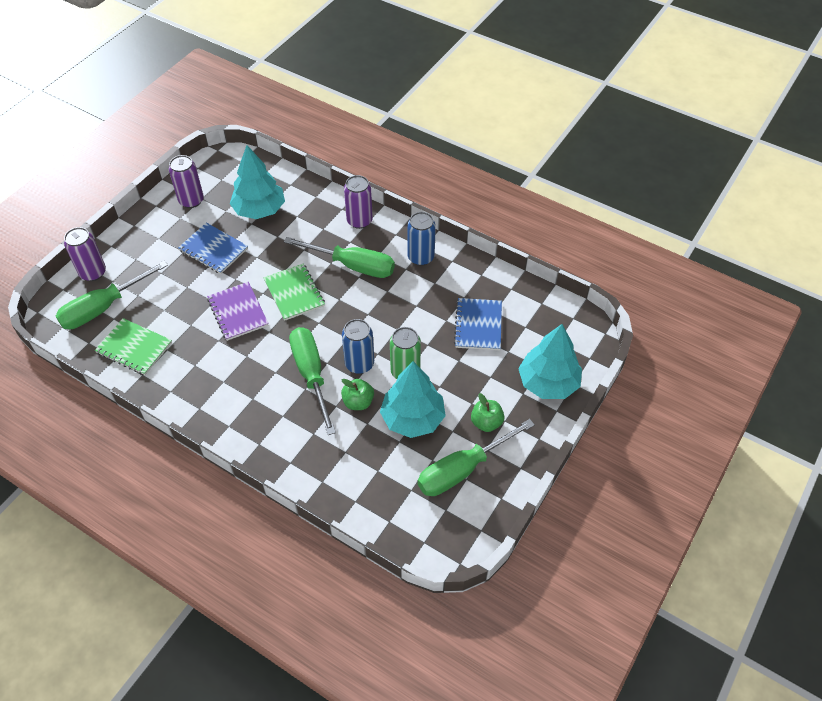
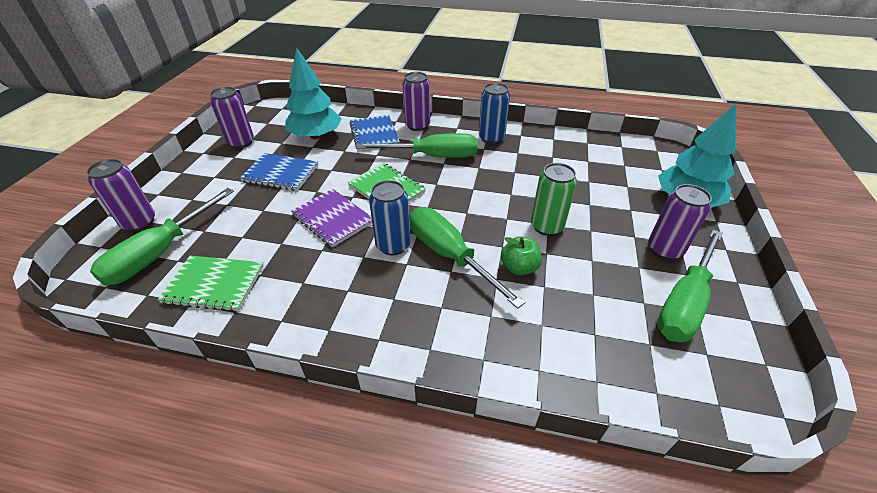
camera: 20 degrees left, 10 degrees down
blue can [342,319,374,374] -> blue can moved to [369,180,411,255]
turquoise tree [380,361,446,438] -> none
blue notebook [454,298,502,350] -> blue notebook moved to [349,115,400,151]
green apple [471,393,504,432] -> purple can [648,184,712,260]

